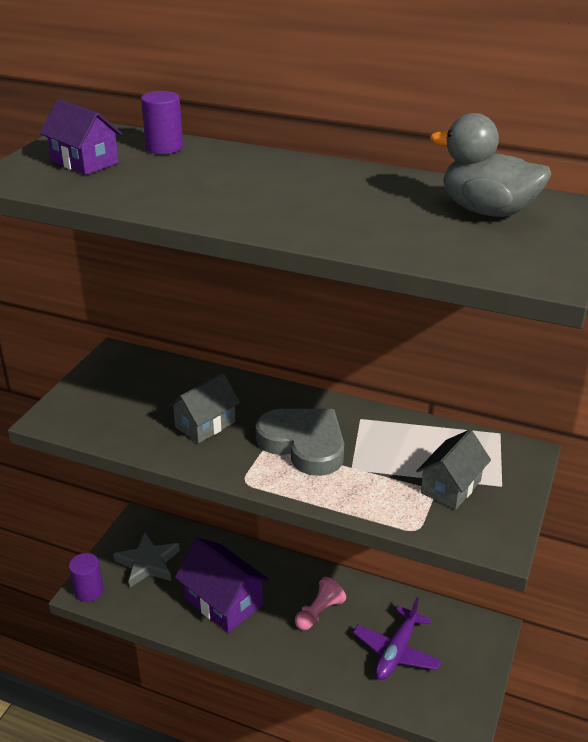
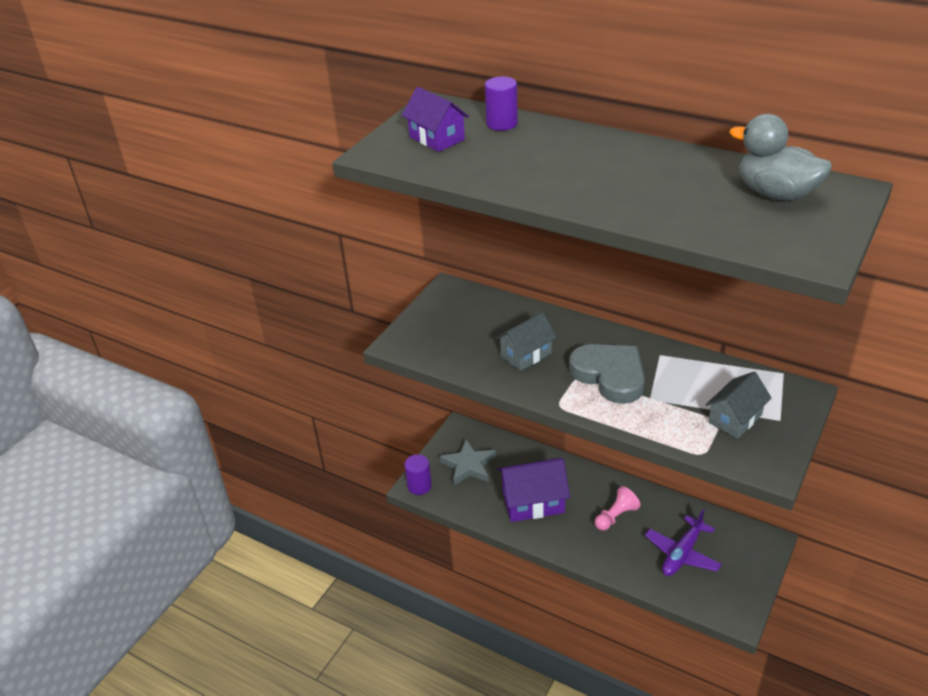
camera: 10 degrees right, 5 degrees up
purple house [175,538,270,633] -> purple house turned 60 degrees counterclockwise [498,458,570,522]

